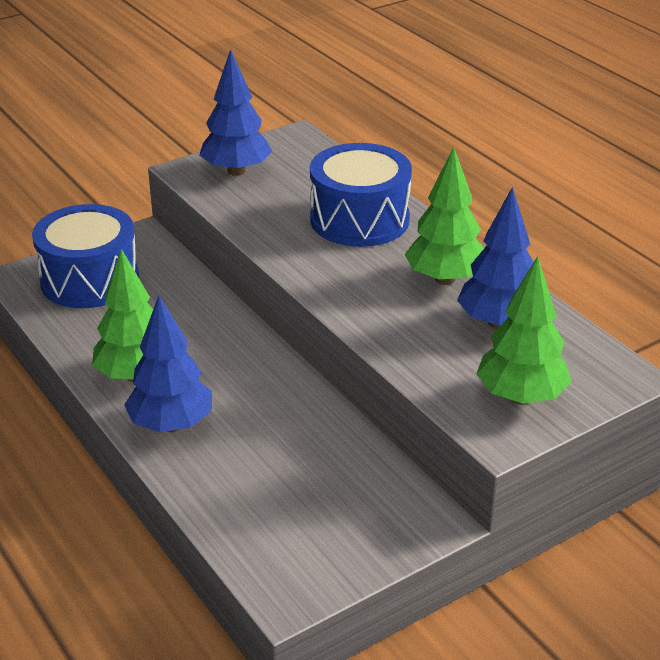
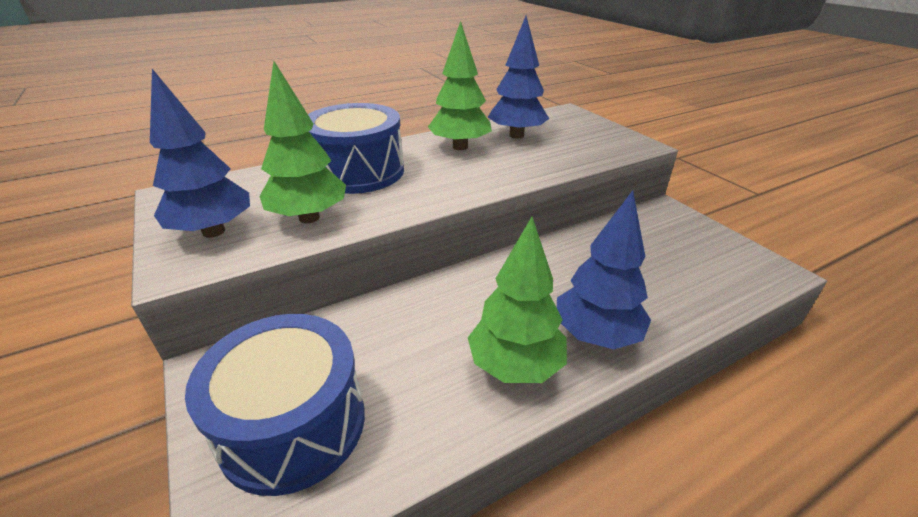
camera: 85 degrees left, 0 degrees up
green tree [476,256,572,405] -> green tree moved to [259,61,346,223]

